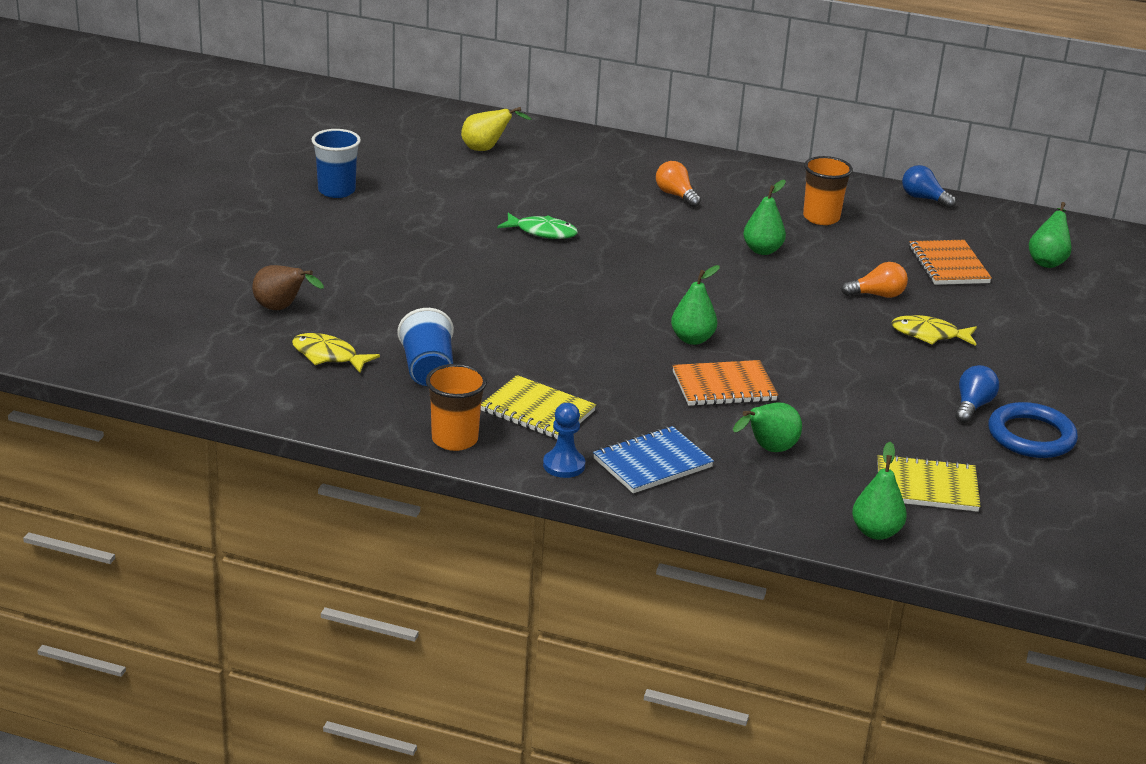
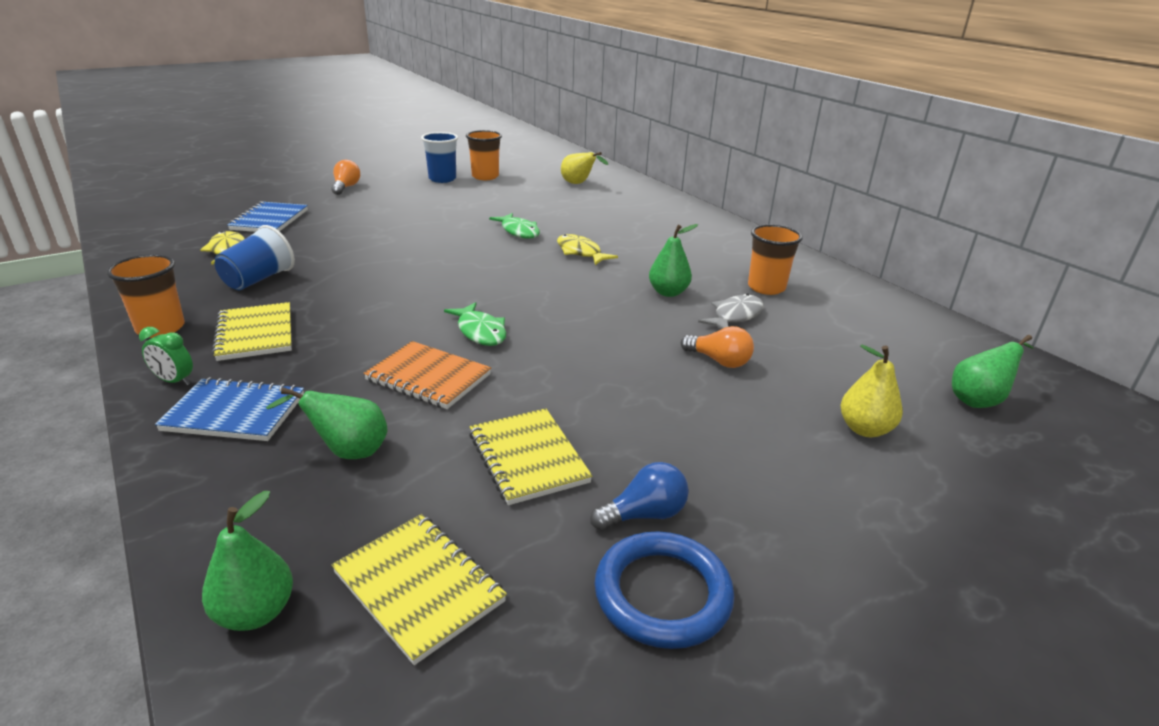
camera: 40 degrees right, 0 degrees up
brown pear [252,265,324,310] -> blue notebook [227,202,308,232]
blue pawn [543,403,585,478] -> green clock [139,327,193,385]
orange light bulb [656,161,701,207] -> orange light bulb moved to [331,160,360,195]
green pear [671,265,720,345] -> green fish [444,302,506,346]
yellow fish [891,315,977,346] -> yellow fish moved to [557,234,618,265]
blue light bulb [902,165,956,208] -> none
orange notebook [909,240,992,285] -> none
none -> orange cup [466,130,502,180]
none -> yellow notebook [469,408,592,505]
none -> grey fish [698,294,764,329]
none -> yellow pear [841,344,903,437]

